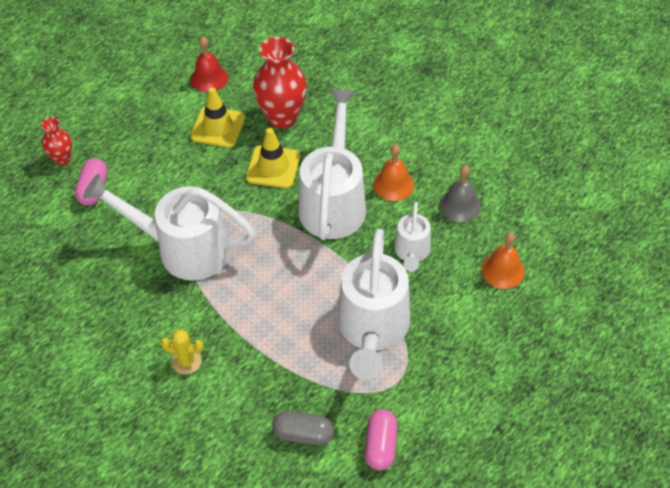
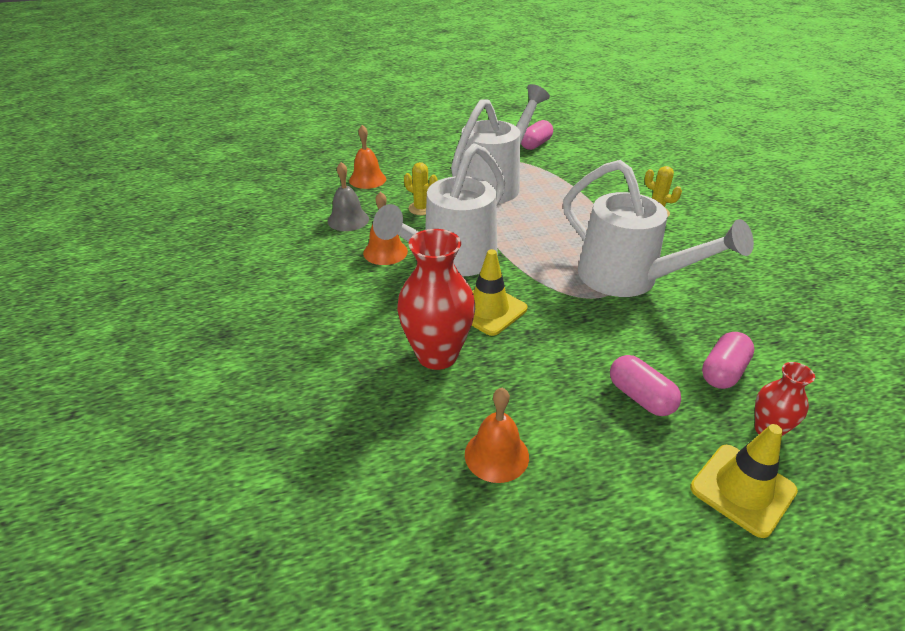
camera: 150 degrees left, 15 degrees down
red bell [190,36,228,93] -> orange bell [465,388,529,483]
yellow traffic cone [190,87,245,148] -> yellow traffic cone moved to [690,424,798,538]
grey capsule [272,411,334,445] -> none
white watering can [394,202,431,272] -> yellow cactus [404,162,437,215]
none -> pink capsule [610,355,681,416]

